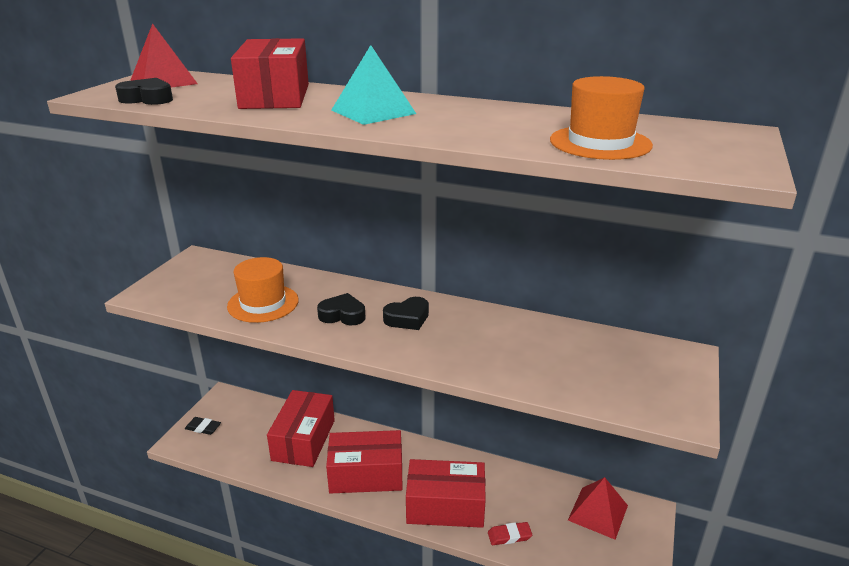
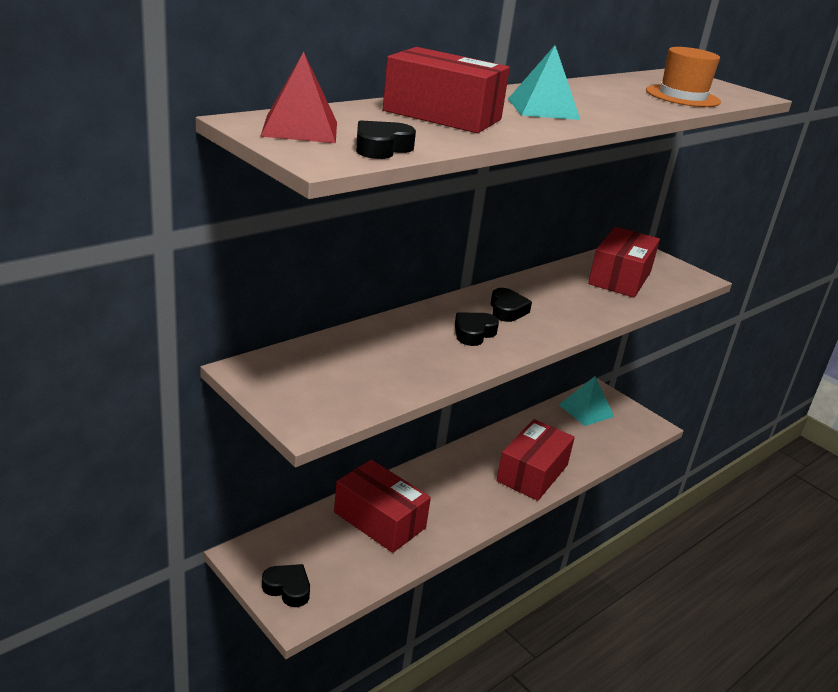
camera: 65 degrees left, 0 degrees up
black eraser [185,417,221,435] -> black heart [262,564,310,607]
orange hat [227,257,299,323] -> none
red box [326,430,403,493] -> red box moved to [588,227,660,298]
red eraser [488,522,532,545] -> none
red pyramid [568,477,628,540] -> turquoise pyramid [559,376,614,426]

